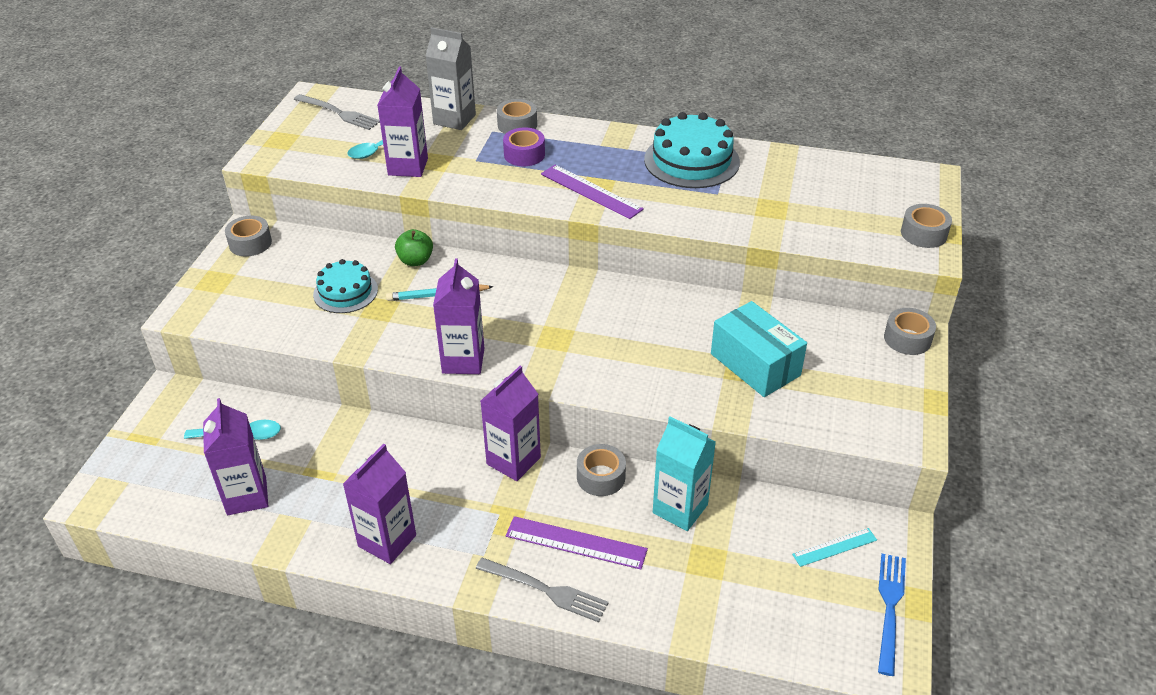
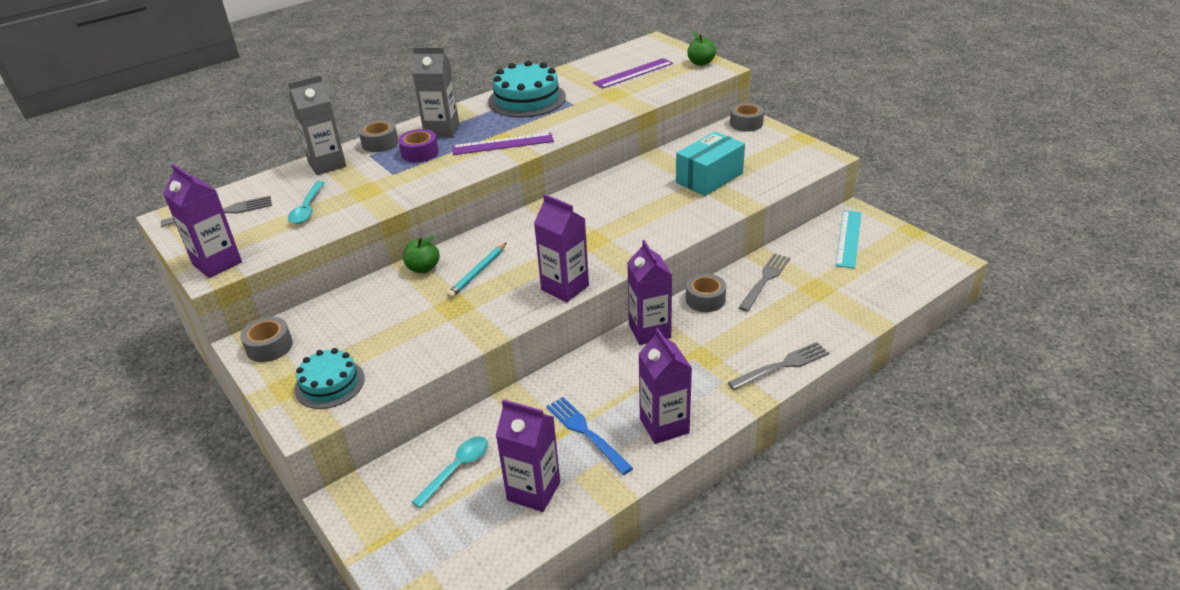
camera: 50 degrees left, 5 degrees down
turquoise cake [313,259,378,313] -> turquoise cake moved to [295,348,365,409]
purple carton [377,67,428,177] -> purple carton moved to [163,163,242,278]
purple ruler [506,516,648,570] -> purple ruler moved to [593,58,673,89]
turquoise carton [653,416,716,531] -> grey fork [739,253,790,312]
turquoise box [711,301,807,397] -> turquoise box turned 45 degrees counterclockwise [676,132,745,196]
turquoise ruler [792,528,877,567] -> turquoise ruler [835,210,861,269], size x1.61
blue fork [878,553,906,676] -> blue fork moved to [547,397,633,475]
grey tape [901,204,952,248] -> green apple [687,31,716,66]
none -> grey carton [412,47,459,138]

